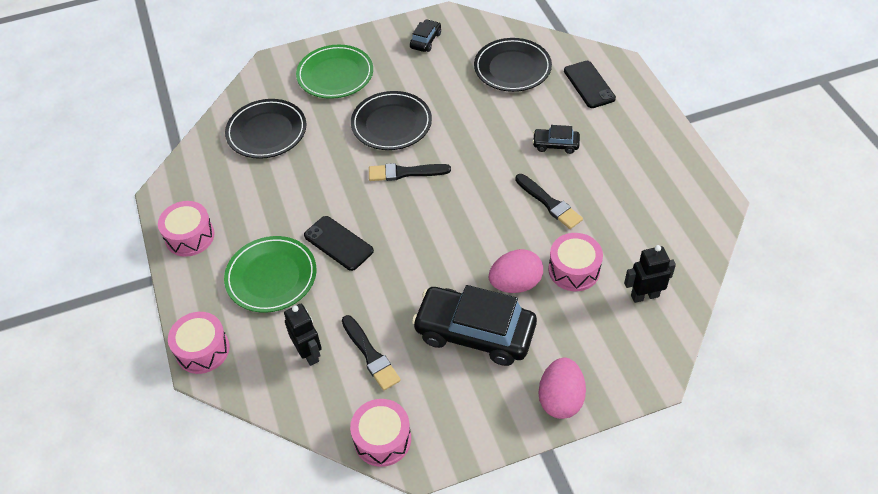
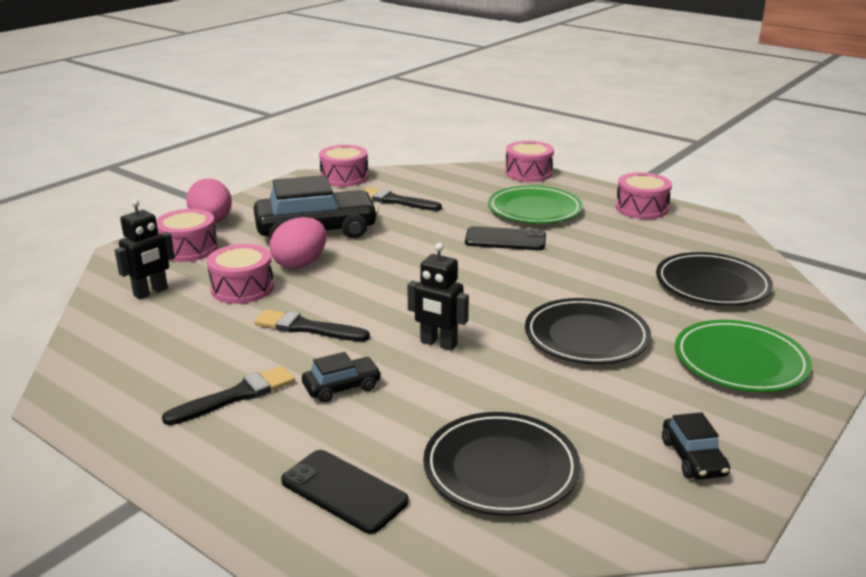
camera: 145 degrees right, 25 degrees down
black robot [284,304,322,366] -> black robot moved to [407,243,469,351]
black brush [369,163,451,181] -> black brush moved to [162,366,295,425]
none -> pink drum [156,209,218,262]

